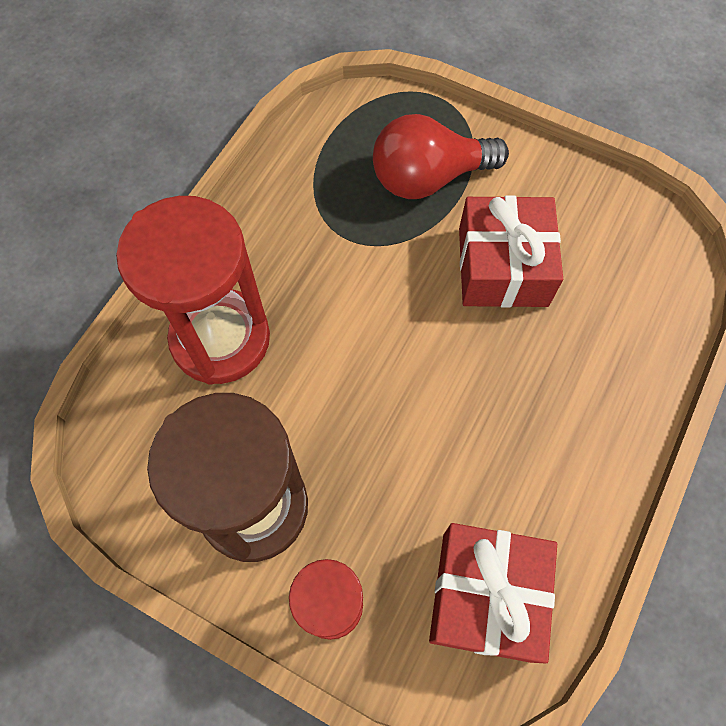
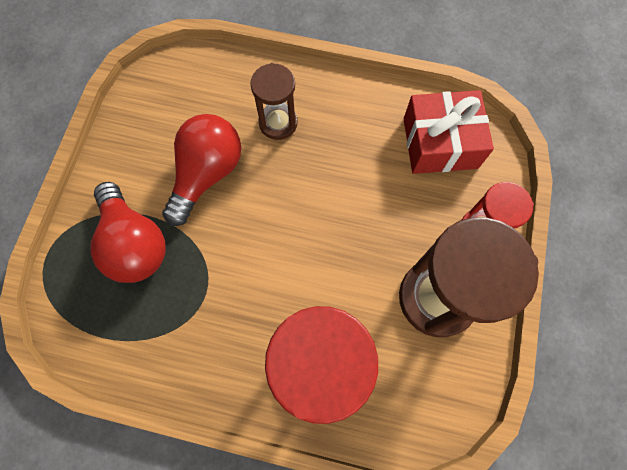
camera: 105 degrees left, 5 degrees up
red gift [459,195,563,308] -> red light bulb [162,114,241,226]
none -> brown hourglass [250,63,298,140]

